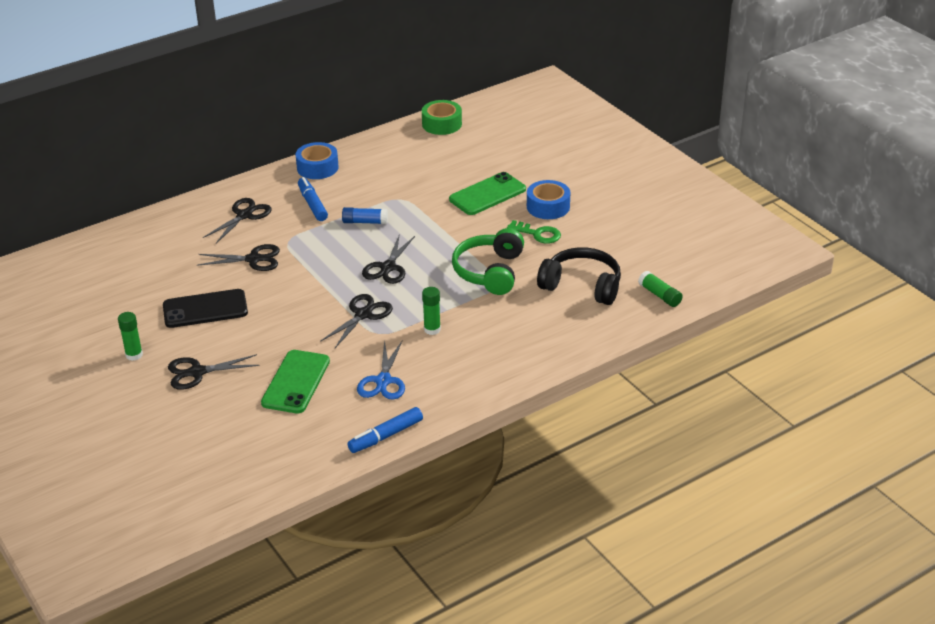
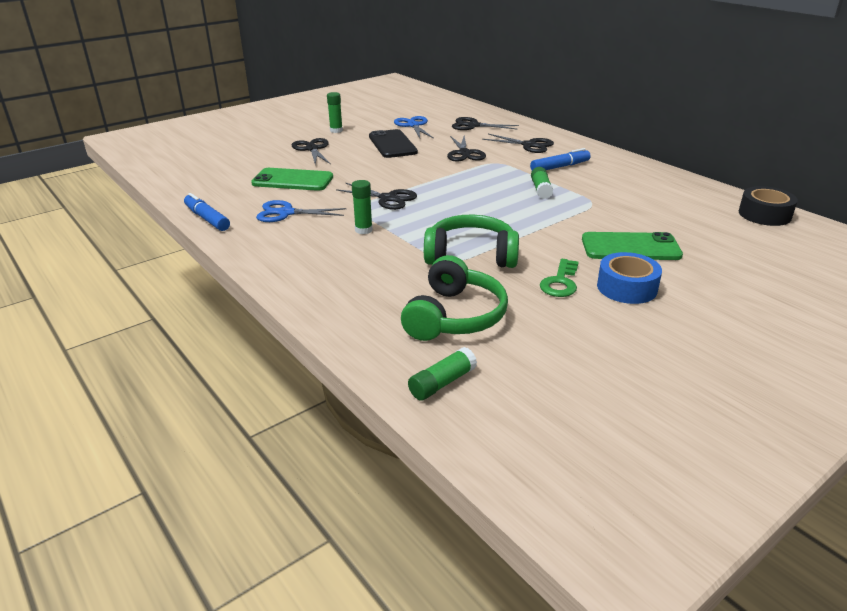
camera: 85 degrees right, 5 degrees down
blue tape [295,142,339,179] -> none
blue glue stick [342,207,388,224] -> green glue stick [531,167,553,199]
black scissors [362,234,415,284] -> black scissors moved to [452,117,519,130]
green tape [422,100,462,135] -> black tape [739,186,798,226]
green phone [449,172,526,215] -> green phone turned 45 degrees counterclockwise [582,232,683,260]
black headphones [537,247,621,305] -> green headphones [401,255,508,341]
none -> blue scissors [394,116,434,139]

